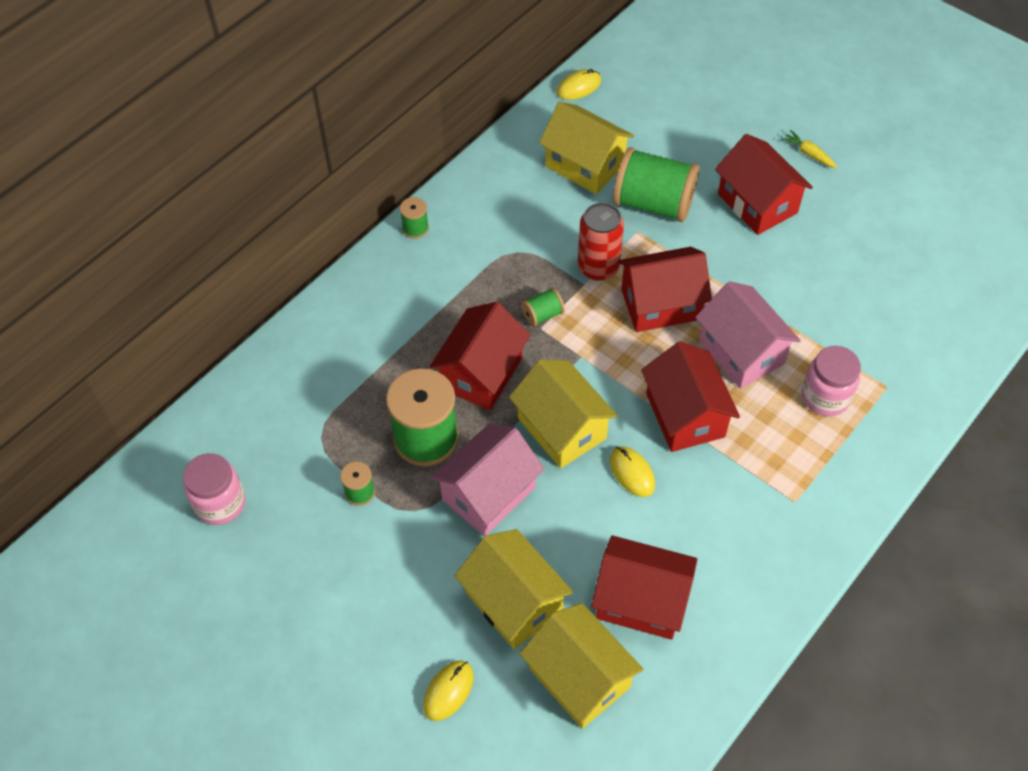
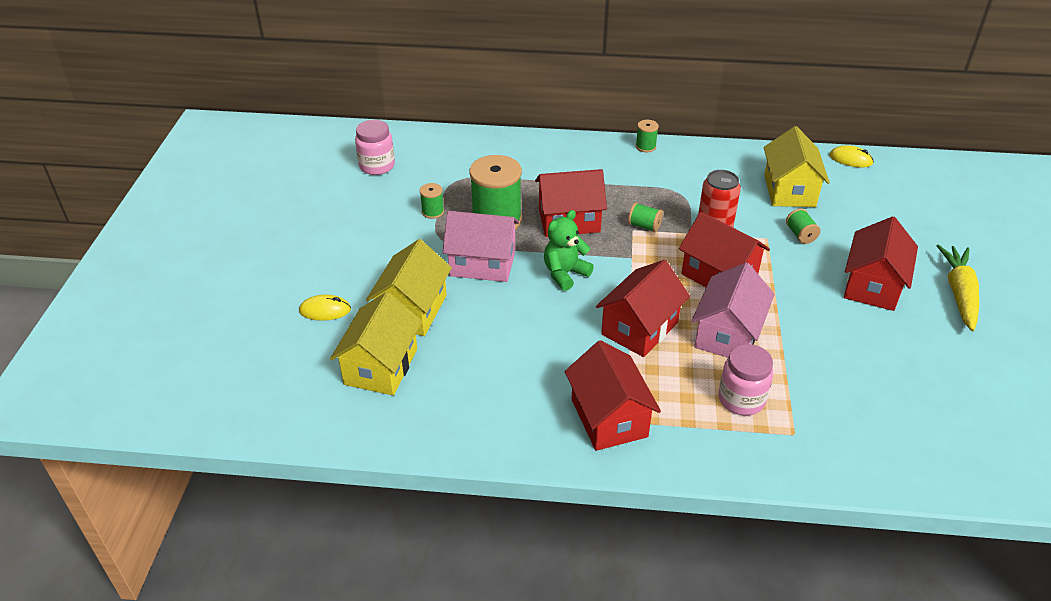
camera: 55 degrees right, 15 degrees down
yellow house [509,359,618,468] -> green teddy bear [544,210,594,291]
red house [591,535,697,640] -> red house moved to [565,340,661,451]
yellow mouse [610,446,655,497] -> none
green spool [613,147,699,222] -> green spool [786,208,821,244], size x0.45
yellow carrot [781,130,838,168] -> yellow carrot [936,244,979,331], size x2.01

